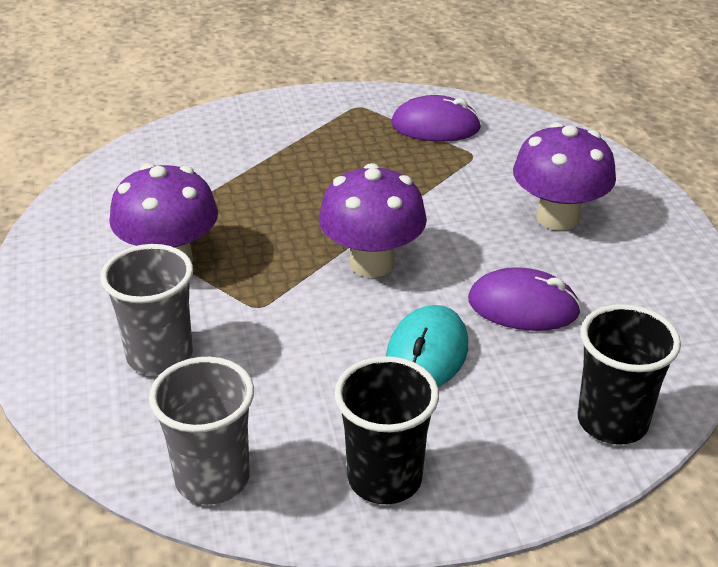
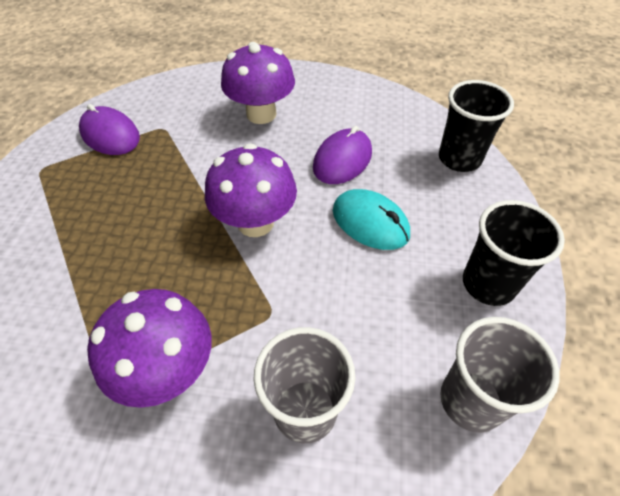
camera: 70 degrees left, 15 degrees up
purple mouse [391,95,481,142] -> purple mouse turned 75 degrees counterclockwise [79,104,140,155]

